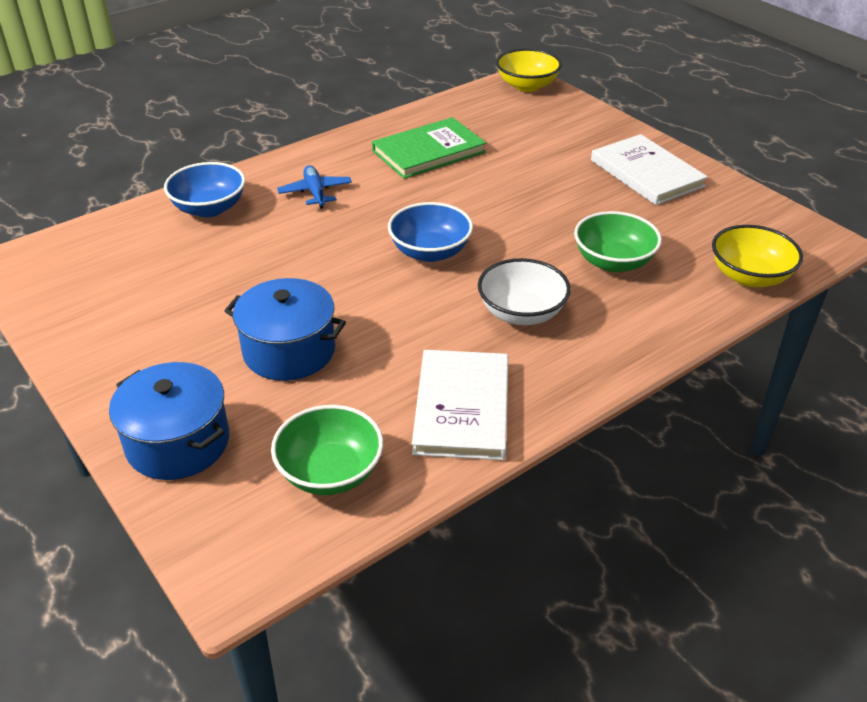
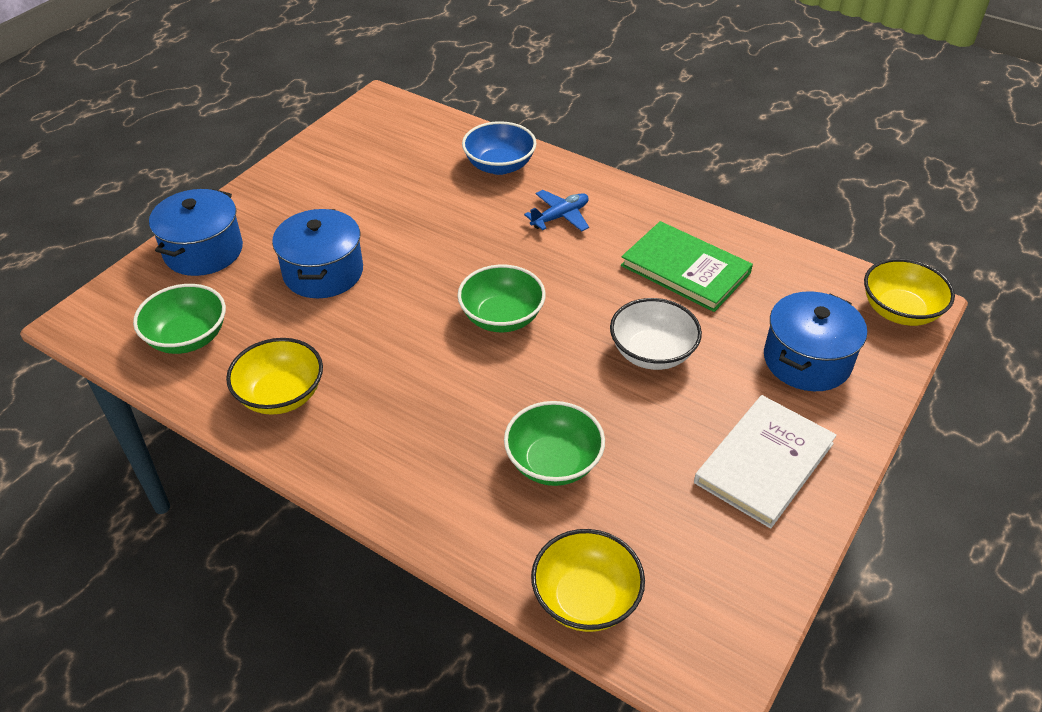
camera: 70 degrees right, 5 degrees up
blue bowl [388,202,473,262] -> green bowl [457,264,546,332]
white book [412,350,508,460] -> yellow bowl [226,338,323,415]
white bowl [478,258,571,325] -> white bowl moved to [610,298,702,370]
none -> blue pot [764,291,867,391]

